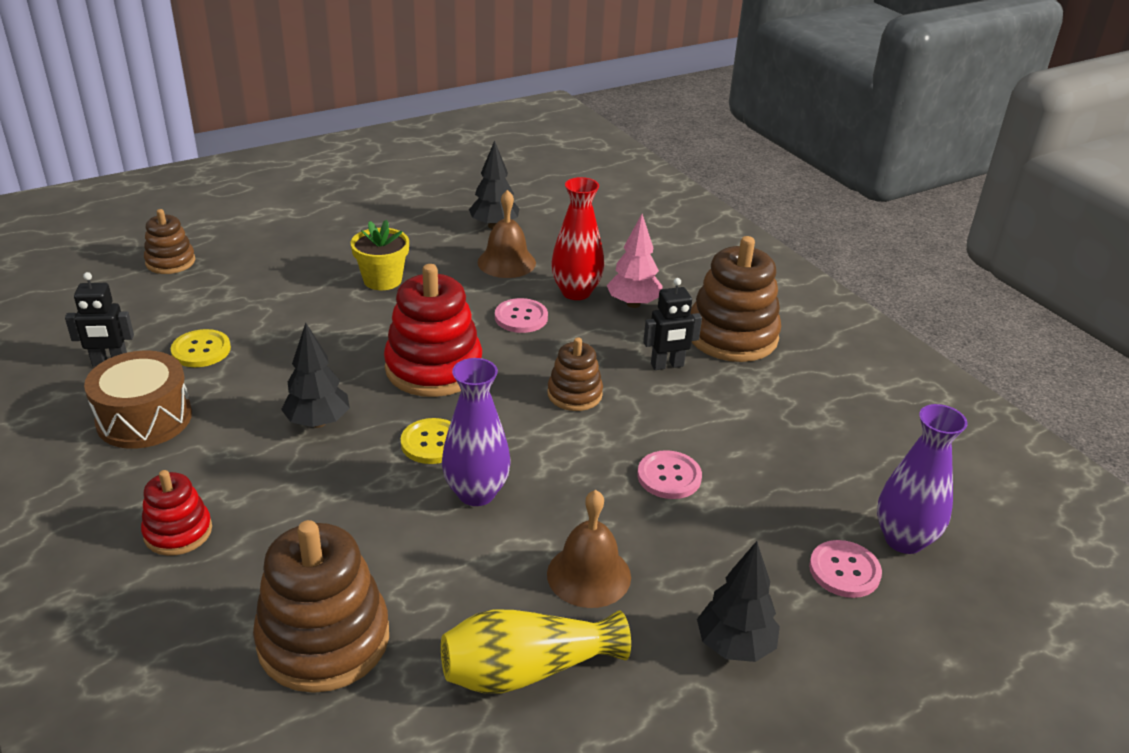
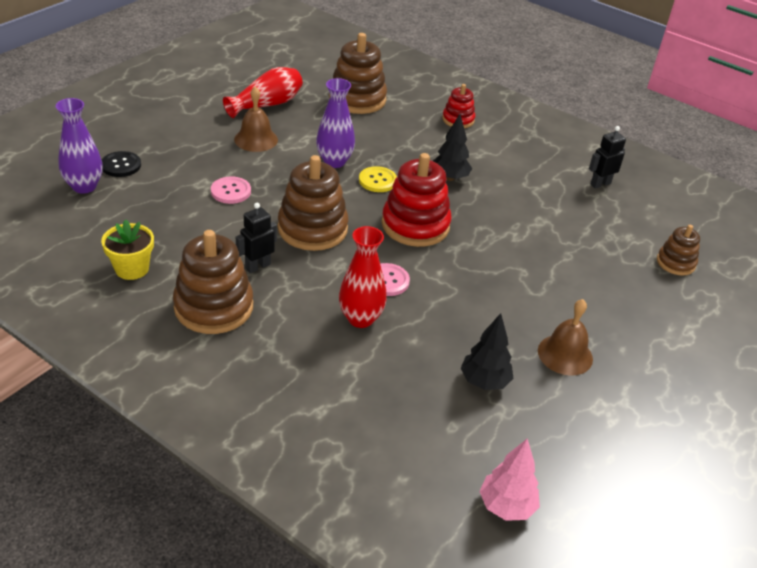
camera: 155 degrees right, 5 degrees up
brown drum [84,351,192,449] -> none
yellow button [171,329,231,367] -> none
yellow flower pot [351,220,409,290] -> yellow flower pot moved to [101,219,154,280]
yellow vase [441,609,631,694] -> red vase [223,67,303,118]
brown bell [478,190,536,278] -> brown bell moved to [538,299,593,376]
brown stacking toy [547,337,603,411] -> brown stacking toy [278,155,348,251], size x1.80
pink tree [607,214,663,308] -> pink tree moved to [479,438,540,521]
black tree [697,541,780,662] -> none
pink button [809,540,882,598] -> black button [102,151,141,177]

